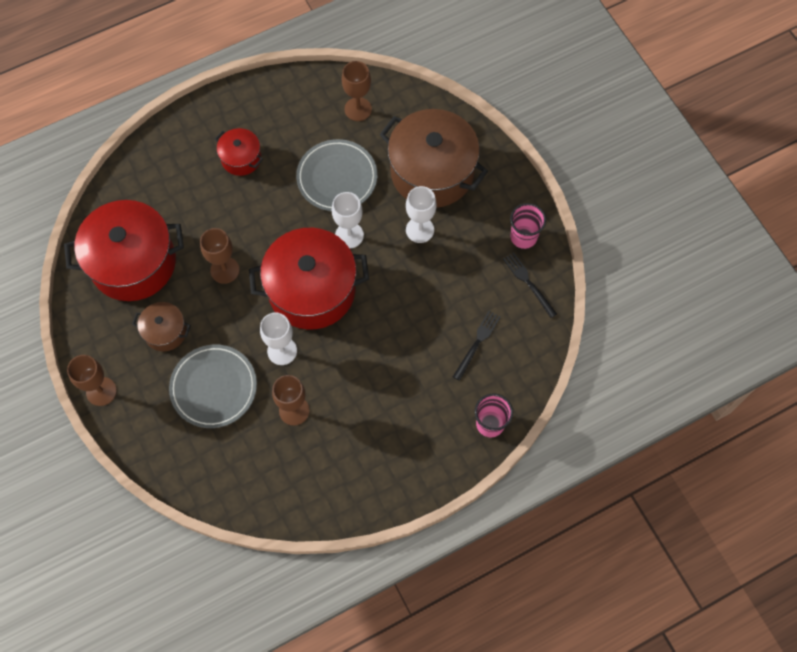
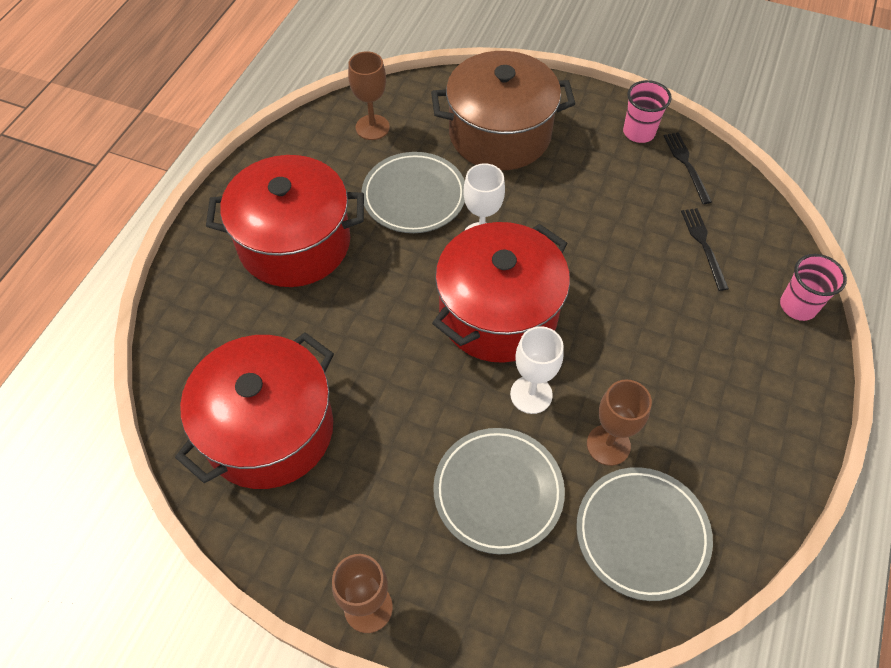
camera: 40 degrees left, 10 degrees down
brown pot [132,302,191,351] -> none
brown goblet [200,228,240,284] -> none
red pot [215,128,263,176] -> red pot [206,155,364,287], size x2.06
white goblet [406,186,436,243] -> none
black fork [503,252,557,318] -> black fork turned 60 degrees clockwise [664,132,712,204]
none -> grey plate [576,467,713,601]

